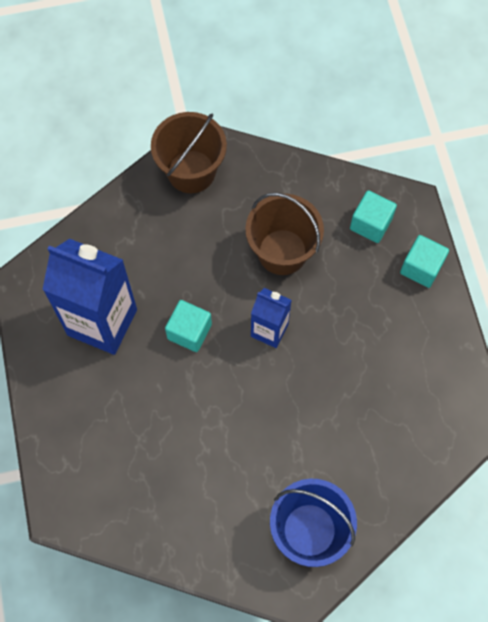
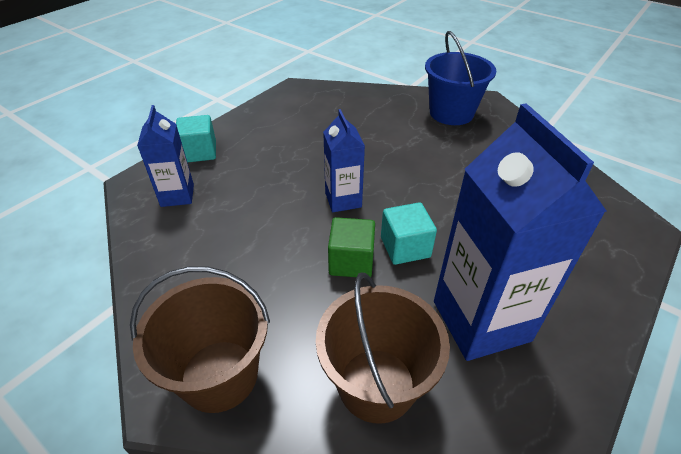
camera: 130 degrees left, 25 degrees down
brown bucket [245,193,324,275] -> brown bucket moved to [316,273,450,424]
turquoise cube [350,190,397,243] -> blue carton [137,105,194,207]
none -> green cube [328,217,375,278]

